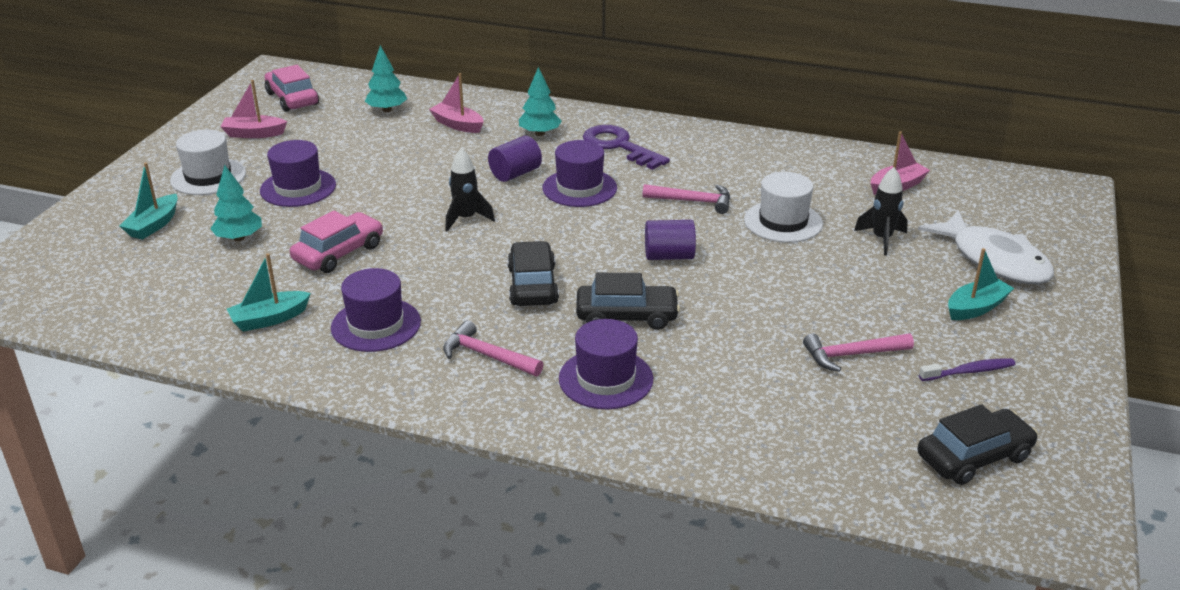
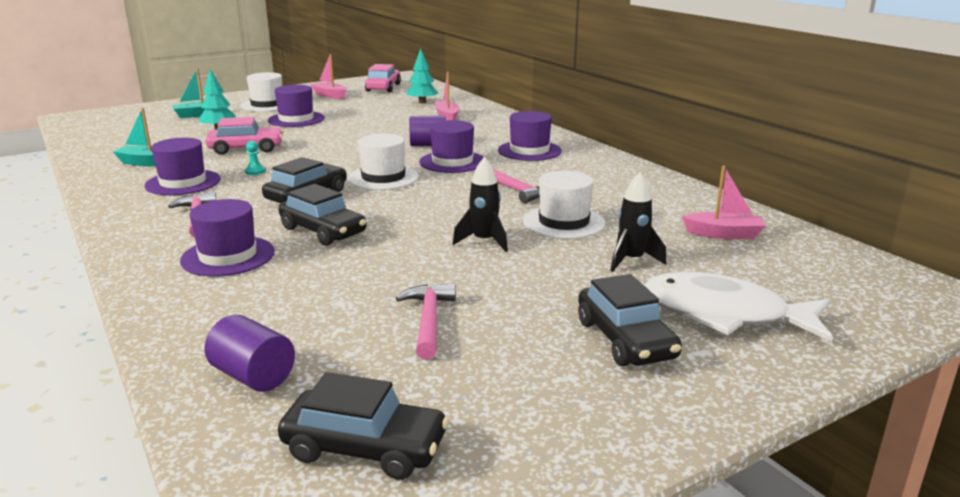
camera: 40 degrees right, 10 degrees down
black rocket [445,148,495,232] -> black rocket moved to [453,157,508,252]
turquoise tree [519,67,562,136] -> none
purple key [583,125,670,170] -> purple hat [498,111,562,161]
purple cylinder [645,220,696,260] -> purple cylinder moved to [204,315,295,392]
pink hammer [803,334,914,372] -> pink hammer turned 60 degrees clockwise [396,283,456,359]
white fish [918,210,1054,284] -> white fish turned 105 degrees clockwise [644,272,833,342]
purple toothbrush [919,358,1015,381] -> none
turquoise boat [948,248,1014,320] -> black car [578,274,682,366]
none -> turquoise pawn [245,141,266,175]
none -> white hat [348,133,419,190]

